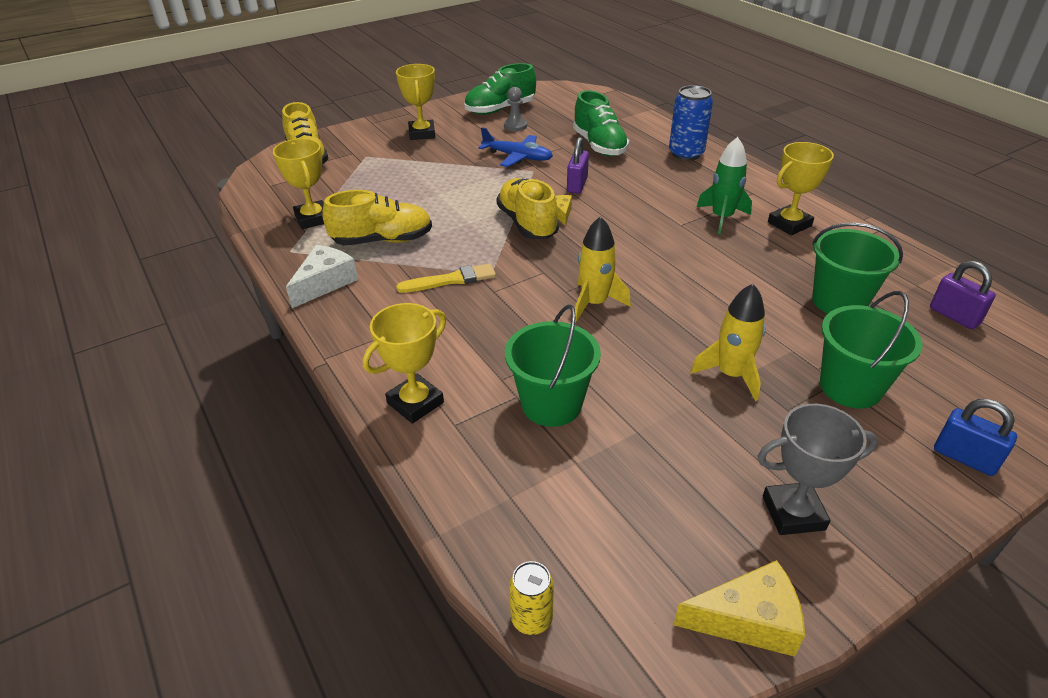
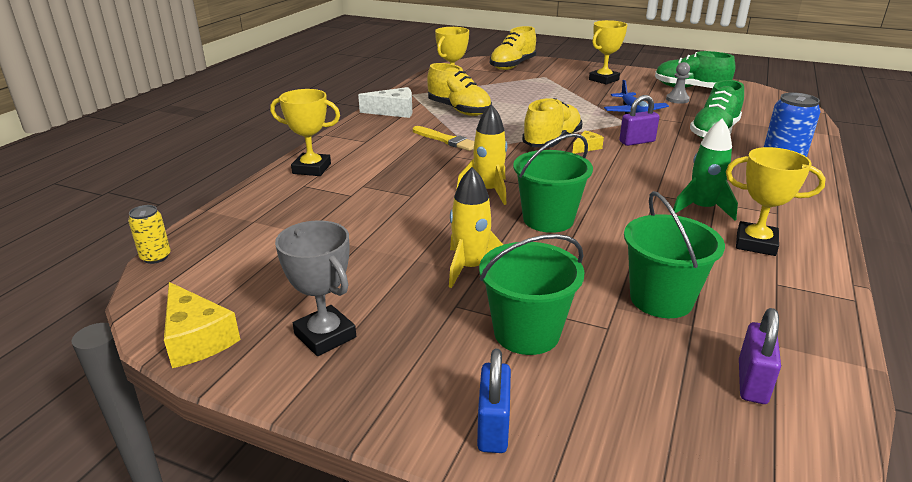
camera: 55 degrees right, 10 degrees down
green bucket [505,305,601,427] -> green bucket moved to [513,133,593,233]

